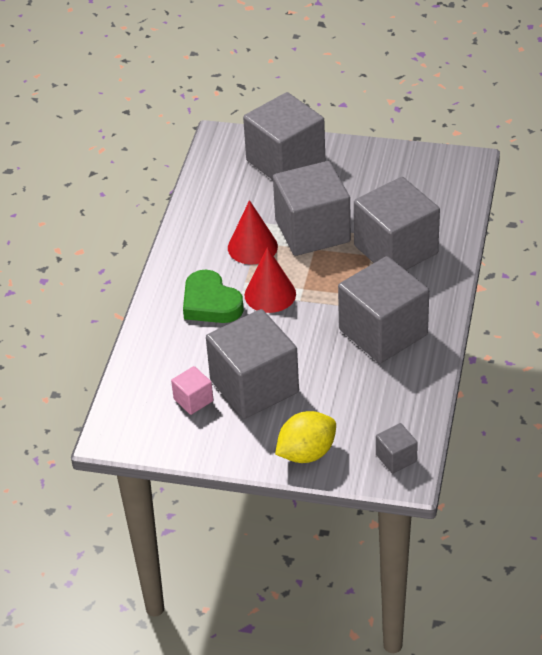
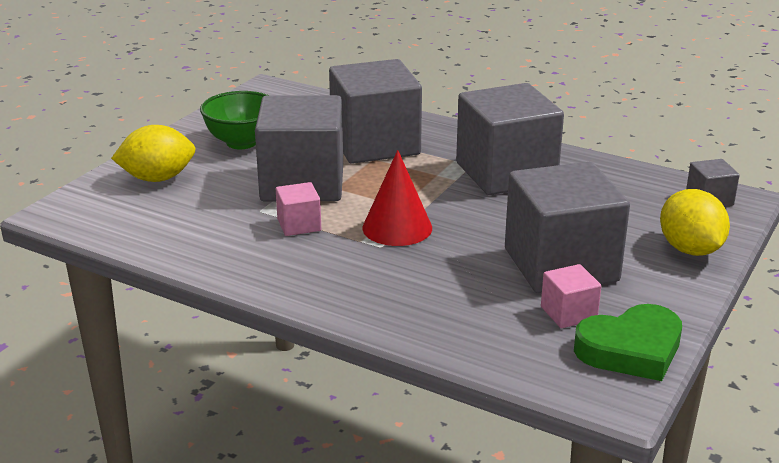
camera: 75 degrees left, 15 degrees down
green heart [183,270,244,323] -> green heart moved to [574,304,682,381]
red cone [228,200,278,265] -> pink cube [276,182,321,236]
grey cube [243,92,325,180] -> yellow lemon [111,125,196,182]
none -> green bowl [200,91,269,149]

